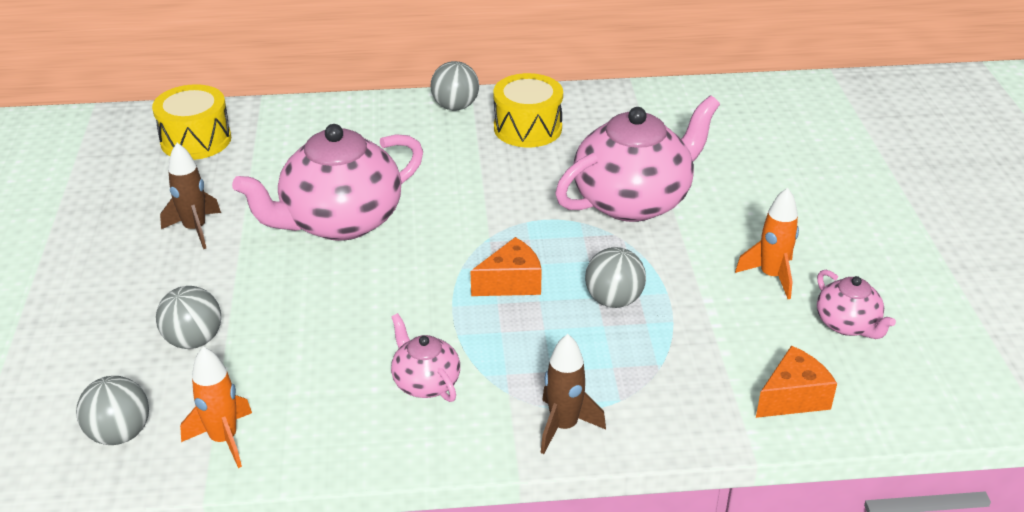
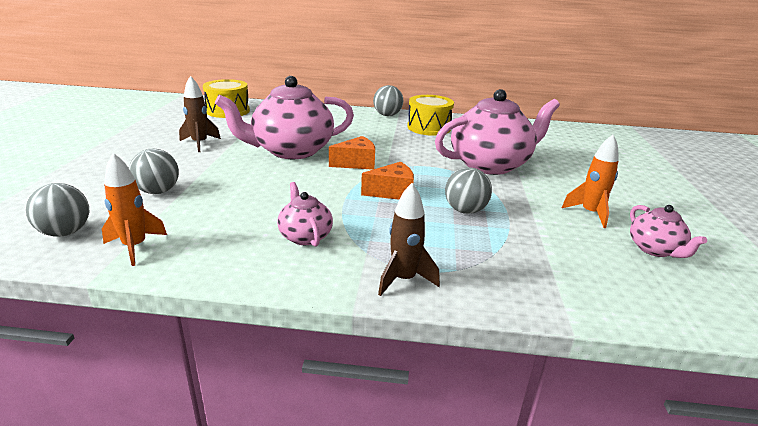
camera: 10 degrees right, 10 degrees down
orange cheese [756,346,837,418] -> orange cheese moved to [329,136,375,170]

